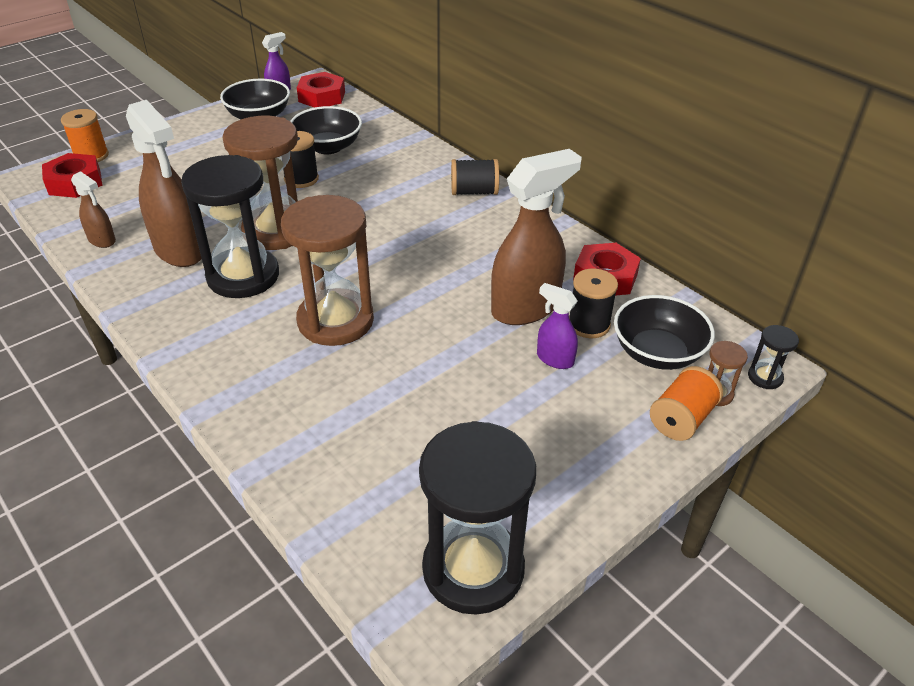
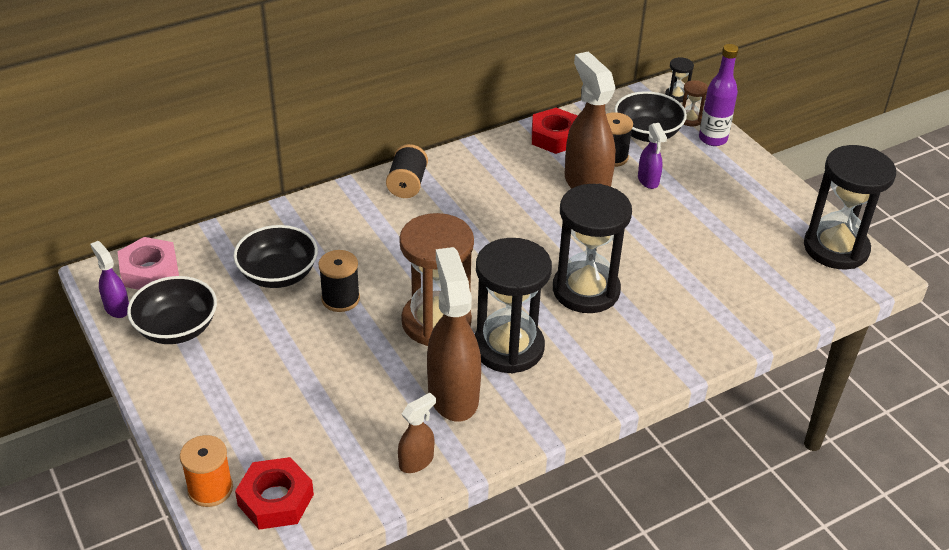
camera: 80 degrees left, 0 degrees up
brown spray bottle [126,100,202,267] -> brown spray bottle turned 75 degrees counterclockwise [427,247,481,422]
brown hourglass [281,195,374,346] -> black hourglass [553,184,632,313]
red nut [297,72,345,108] -> pink nut [117,237,179,290]
purple spray bottle [537,283,578,369] -> purple spray bottle turned 60 degrees counterclockwise [638,123,667,189]
orange spool [650,366,723,441] -> purple bottle [699,44,739,146]

